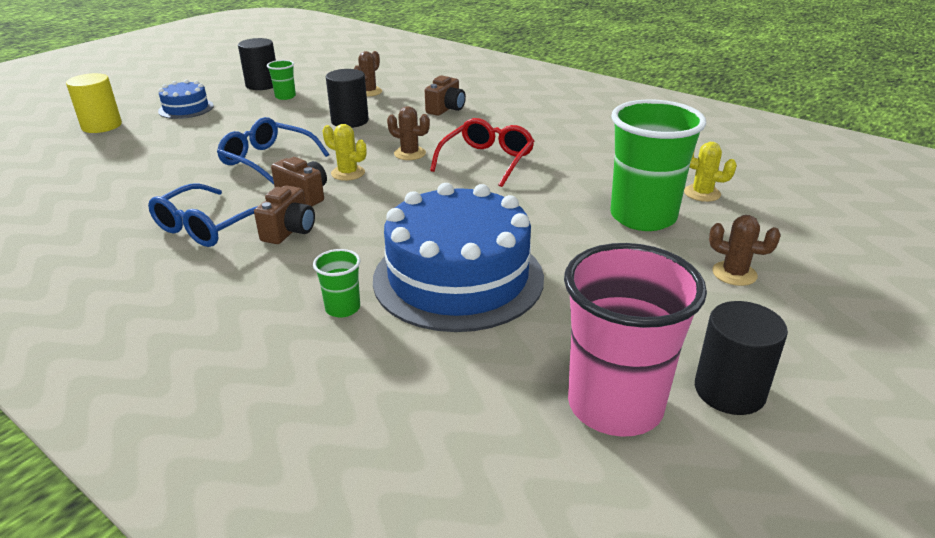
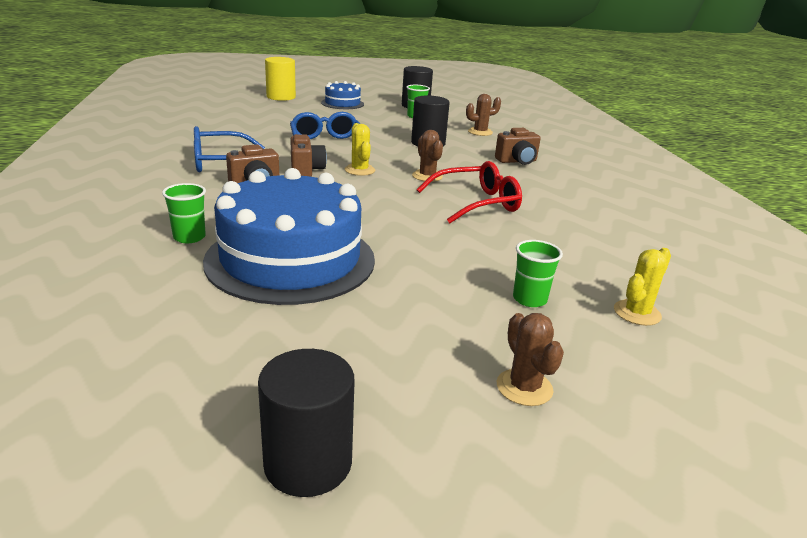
camera: 40 degrees right, 5 degrees down
pink cup [564,243,707,437] -> none
green cup [610,100,706,231] -> green cup [513,240,563,307], size x0.44
yellow cactus [684,142,737,202] -> yellow cactus turned 60 degrees clockwise [614,248,671,326]

